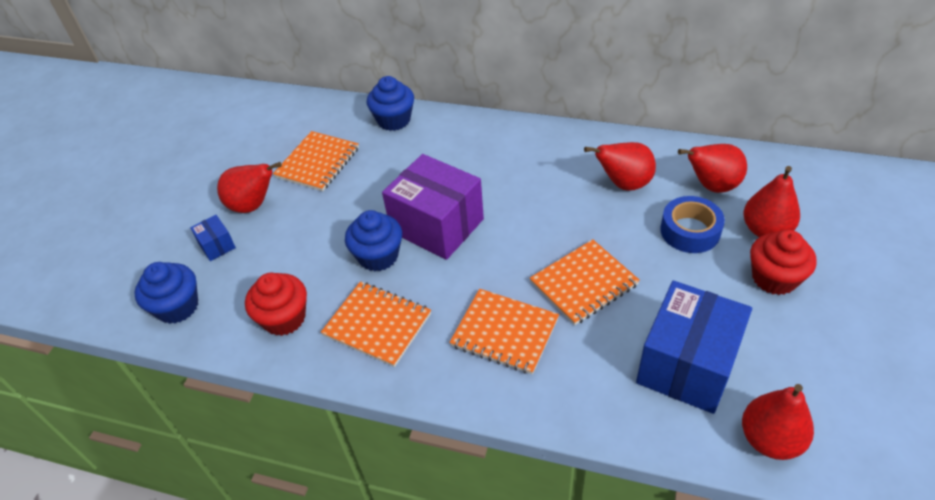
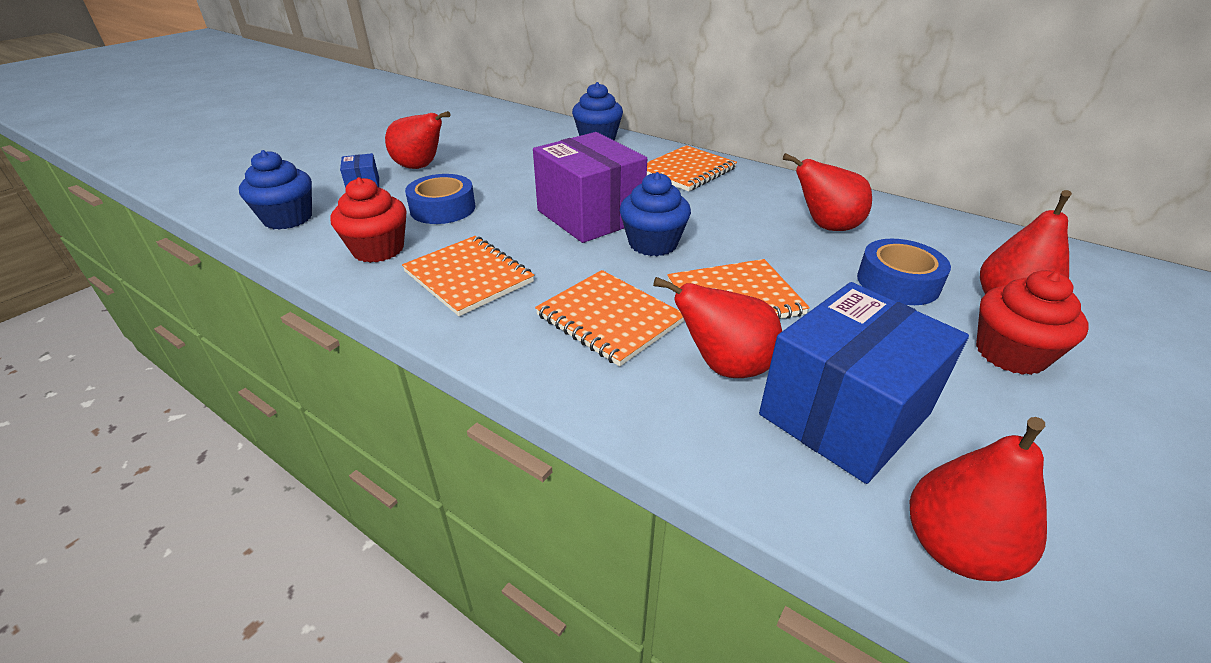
camera: 15 degrees right, 10 degrees down
orange notebook [273,131,359,191] -> orange notebook moved to [647,145,737,191]
blue cupcake [345,210,402,271] -> blue cupcake moved to [620,172,691,256]
red pear [678,144,747,193] -> red pear moved to [653,277,782,378]
none -> blue tape [405,174,475,224]

